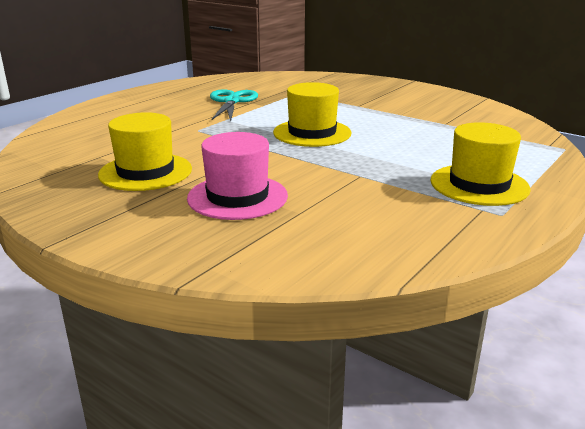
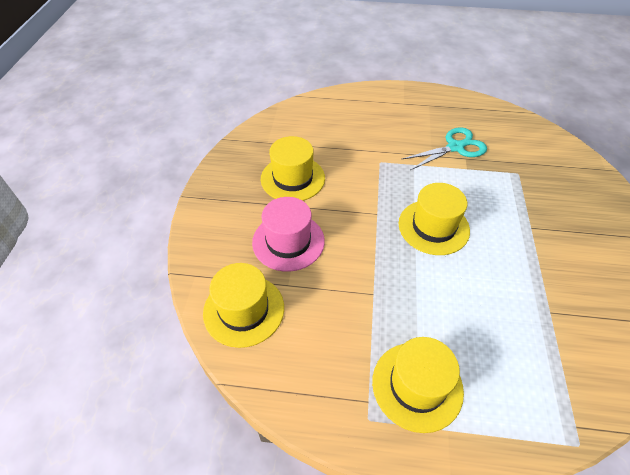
camera: 60 degrees right, 25 degrees up
none -> yellow hat [203,263,284,348]

